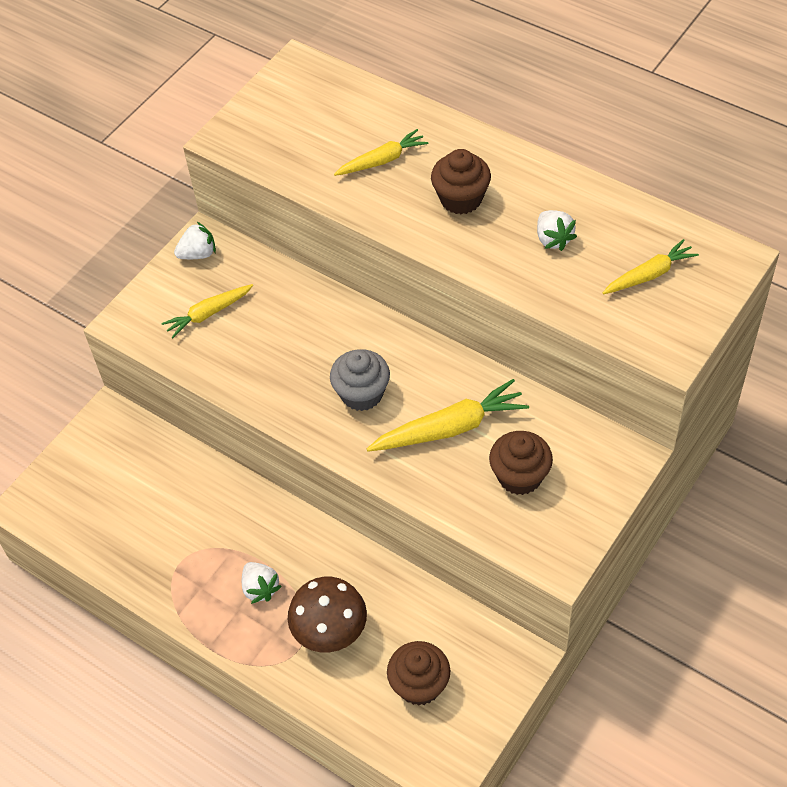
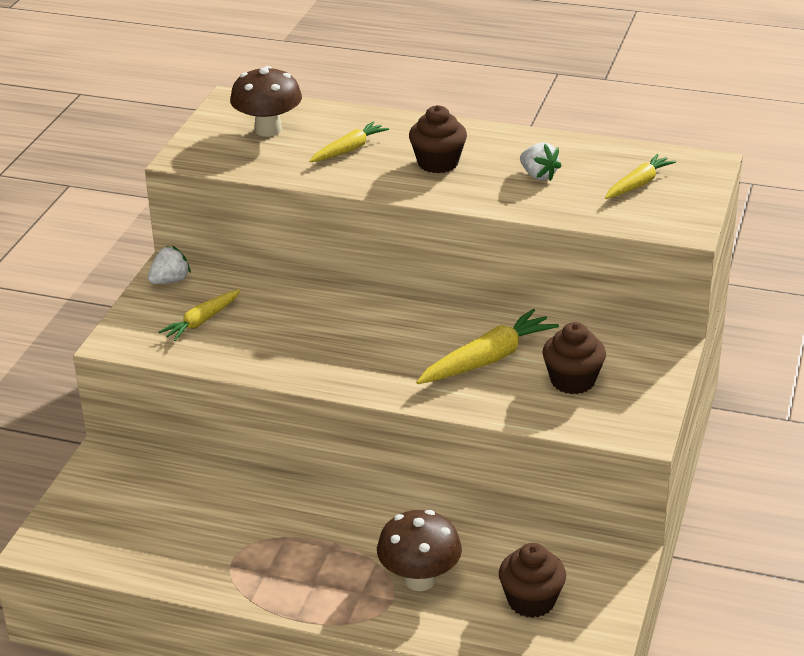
camera: 20 degrees left, 20 degrees down
white strawberry [242,562,282,604] -> none
grey cupcake [330,349,390,411] -> none
none -> brown mushroom [230,66,302,137]

